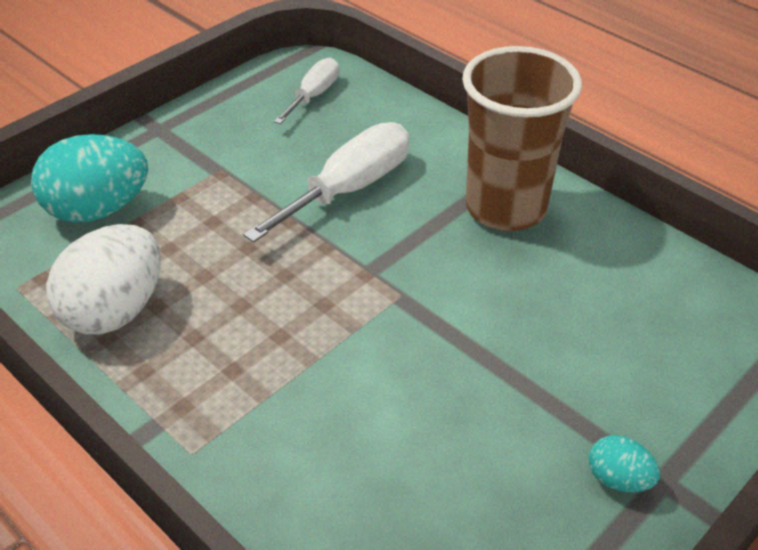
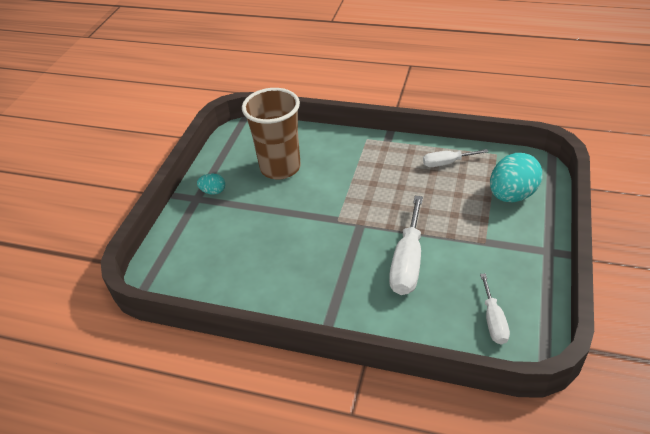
camera: 155 degrees right, 0 degrees up
white egg [46,224,161,335] -> white screwdriver [423,149,488,167]
brown cup [462,46,582,231] -> brown cup moved to [242,88,301,180]

